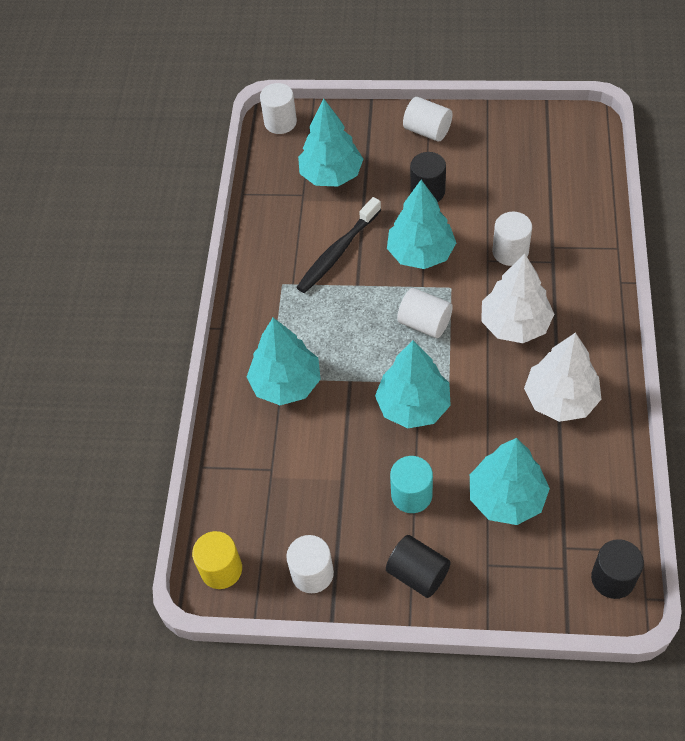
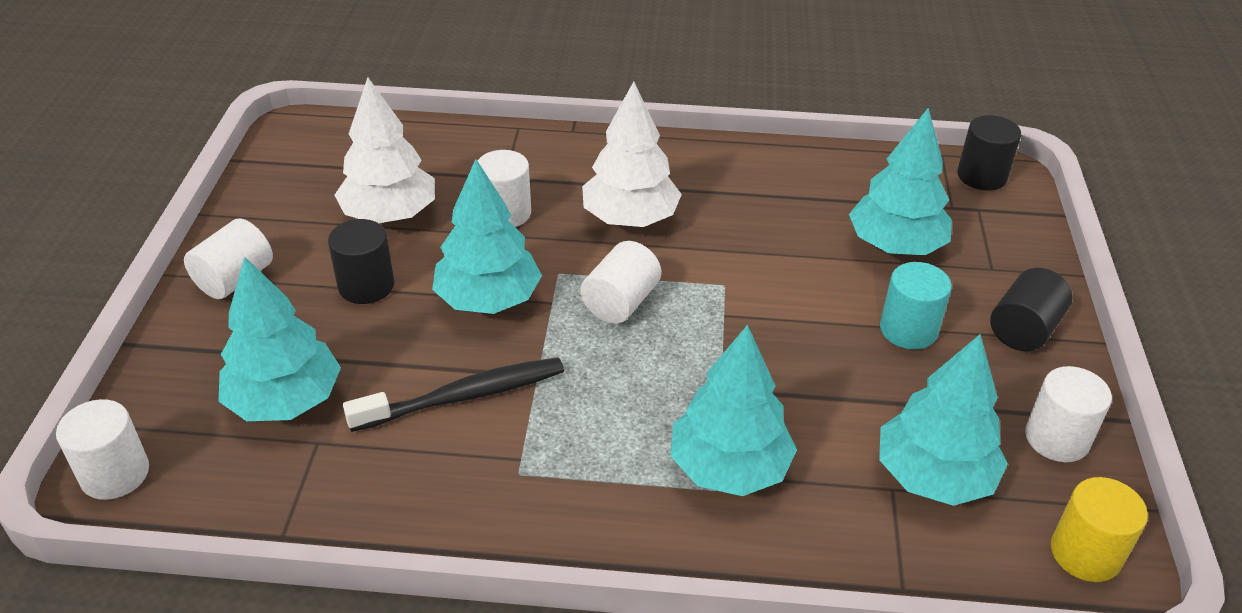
camera: 95 degrees left, 15 degrees down
black toothbrush [296,197,381,293] -> black toothbrush turned 60 degrees counterclockwise [343,357,564,432]
turquoise tree [375,340,451,428] -> turquoise tree moved to [879,334,1008,506]
white tree [524,332,601,422] -> white tree moved to [334,77,435,223]

